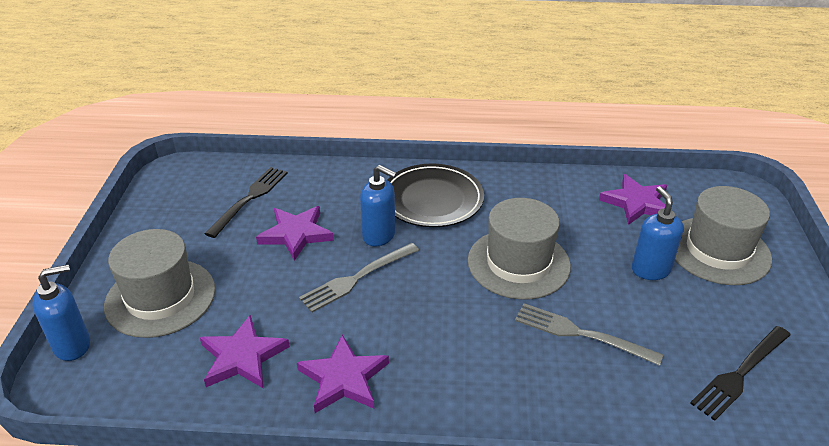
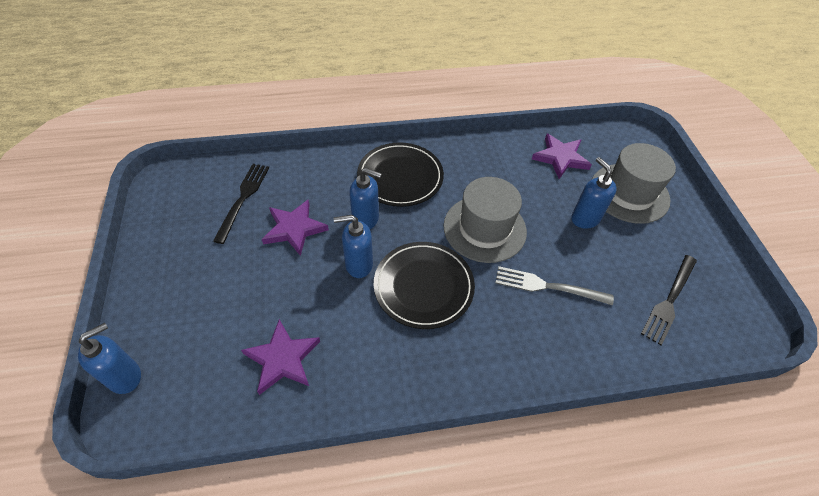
camera: 15 degrees left, 15 degrees up
grey hat [104,229,215,338] -> none
purple star [297,335,389,413] -> none
grey fork [299,243,419,312] -> blue soap dispenser [333,215,373,278]
none -> black plate [374,242,475,329]

